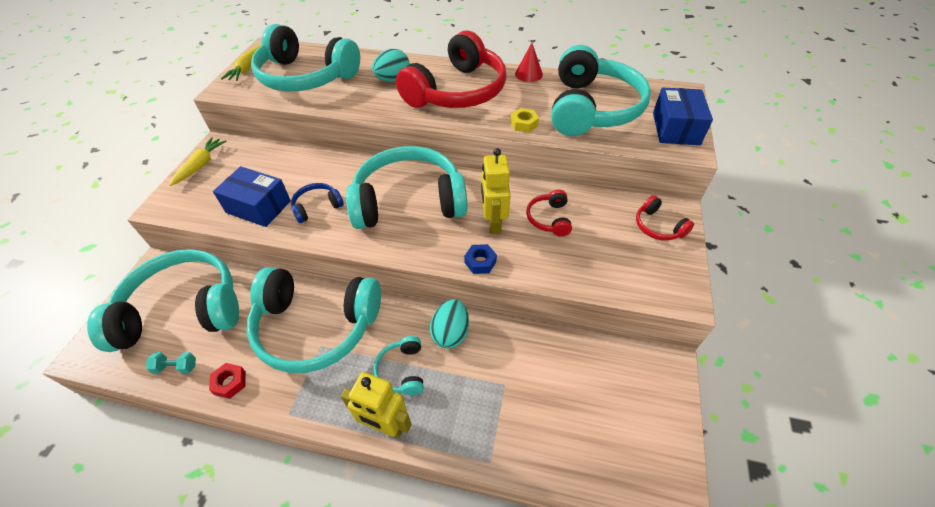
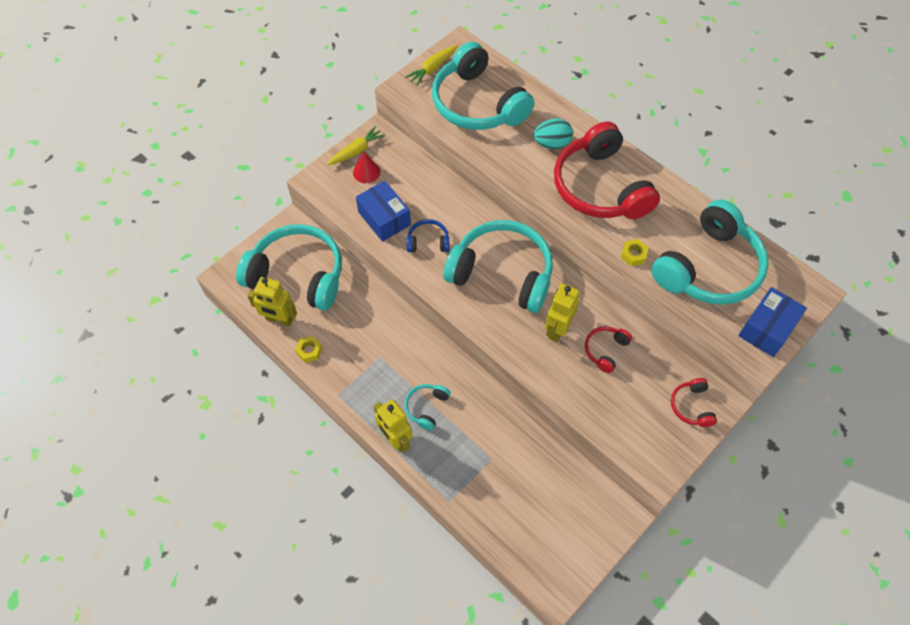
camera: 30 degrees right, 10 degrees up
turquoise dumbbell [146,352,196,374] -> yellow robot [247,277,297,327]
red nut [209,363,246,399] -> yellow nut [295,336,322,363]
turquoise headphones [247,267,381,373] -> none
red headphones [396,30,506,108] -> red headphones turned 90 degrees clockwise [554,122,660,219]
turquoise egg [430,299,469,348] -> none
blue nut [464,244,497,274] -> none
red cone [515,43,543,82] -> red cone moved to [353,152,380,183]

